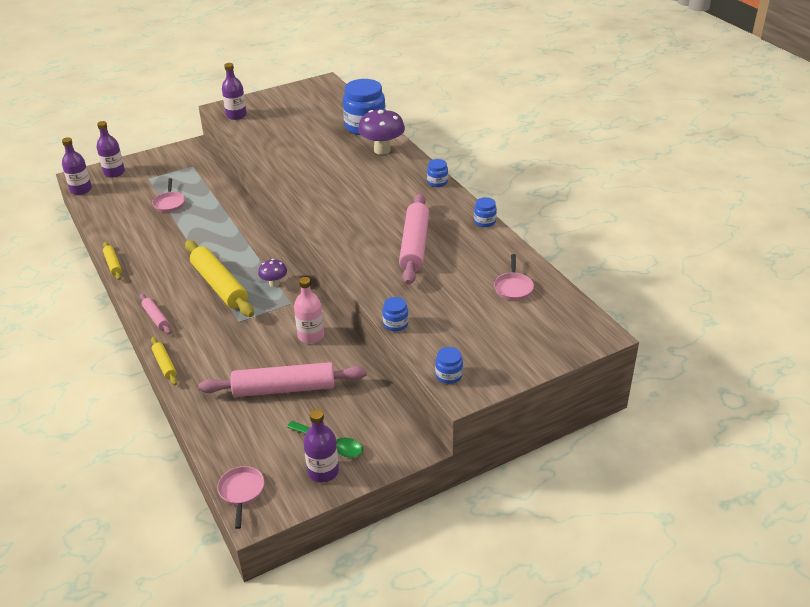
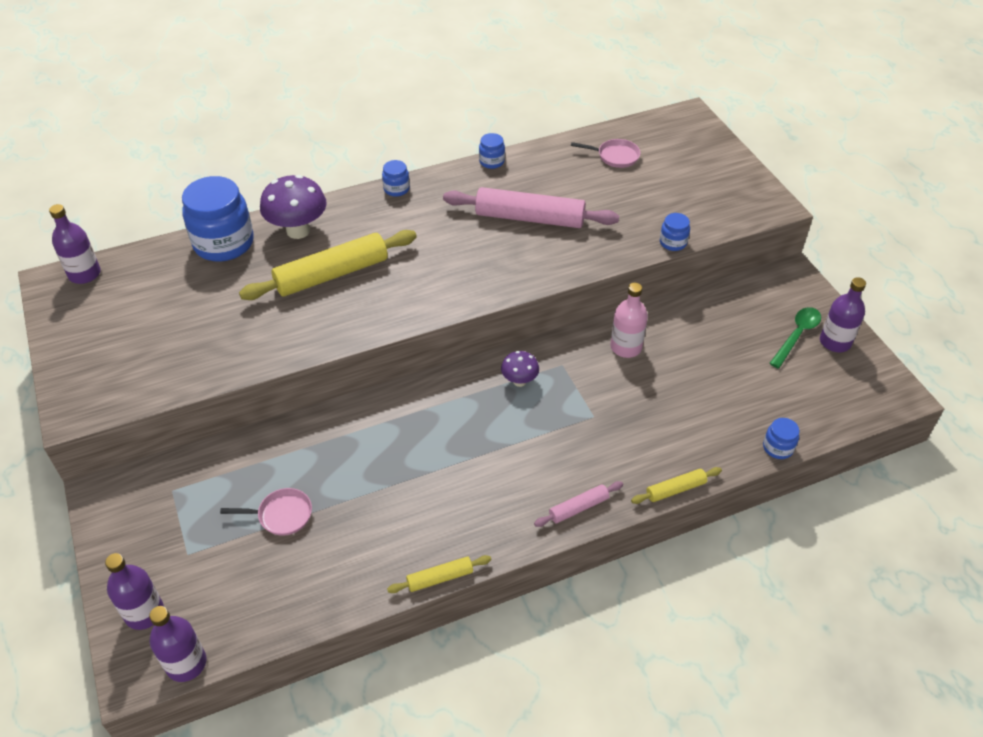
camera: 85 degrees left, 10 degrees up
yellow rolling pin [185,240,254,317] -> yellow rolling pin moved to [239,230,417,300]
pink rolling pin [199,362,366,397] -> none
pink pan [217,466,264,529] -> none
purple bottle [222,63,247,120] -> purple bottle moved to [49,204,101,284]
blue jar [435,347,463,384] -> blue jar moved to [763,418,799,459]

